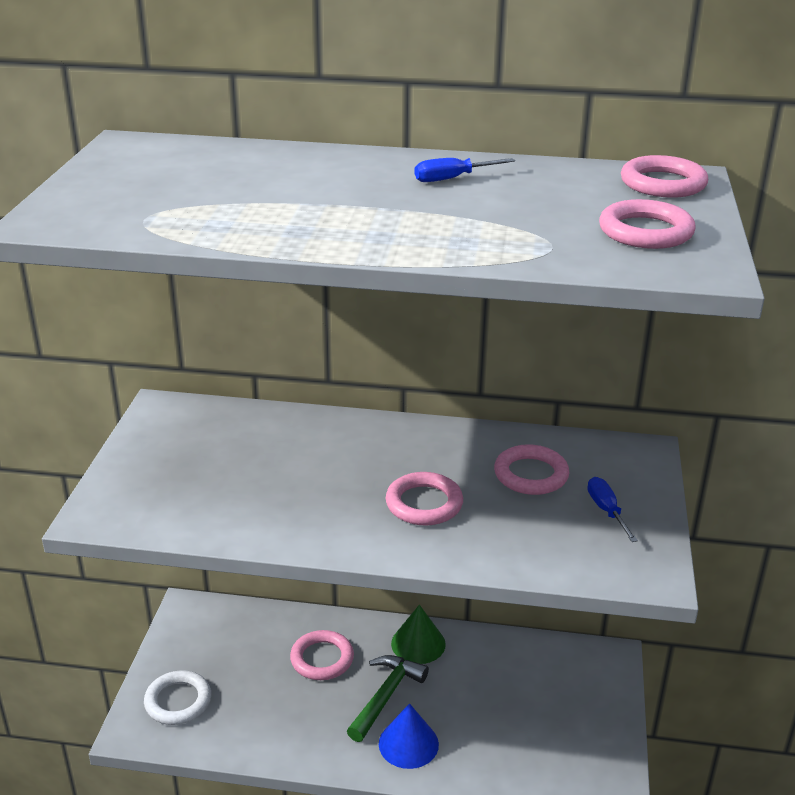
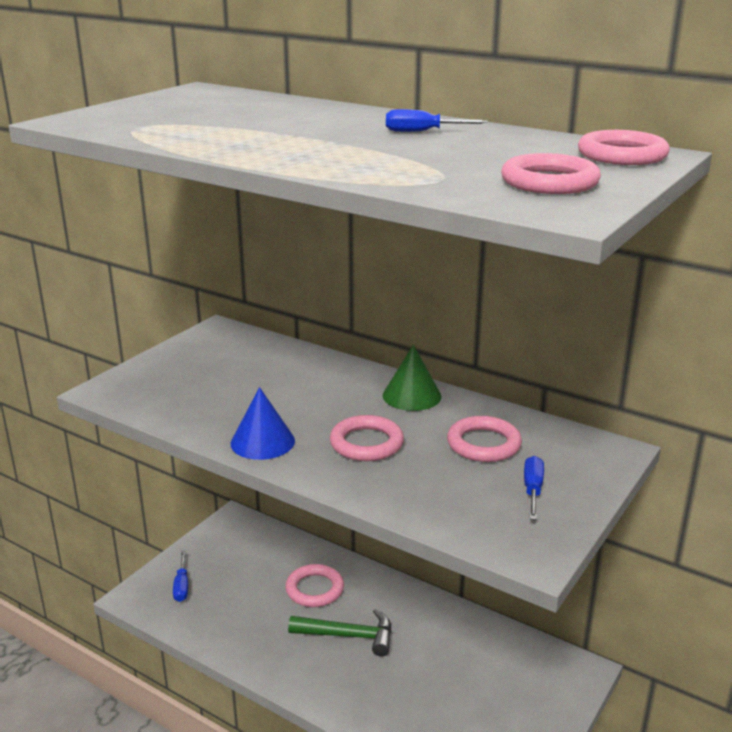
camera: 25 degrees right, 5 degrees down
white ring [144,670,211,725] -> blue screwdriver [173,551,188,602]
green hammer [347,655,429,742] -> green hammer turned 45 degrees clockwise [288,609,392,656]
blue cone [379,703,439,769] -> blue cone moved to [231,387,295,460]
green cone [391,605,446,664] -> green cone moved to [383,344,441,411]

